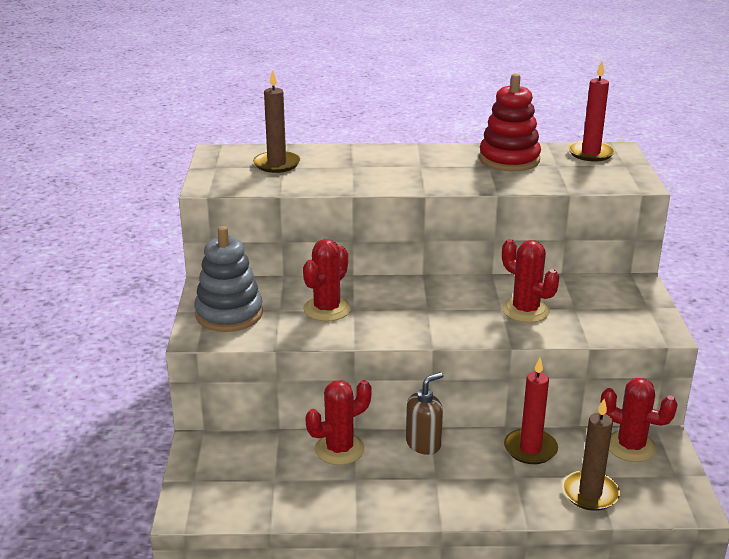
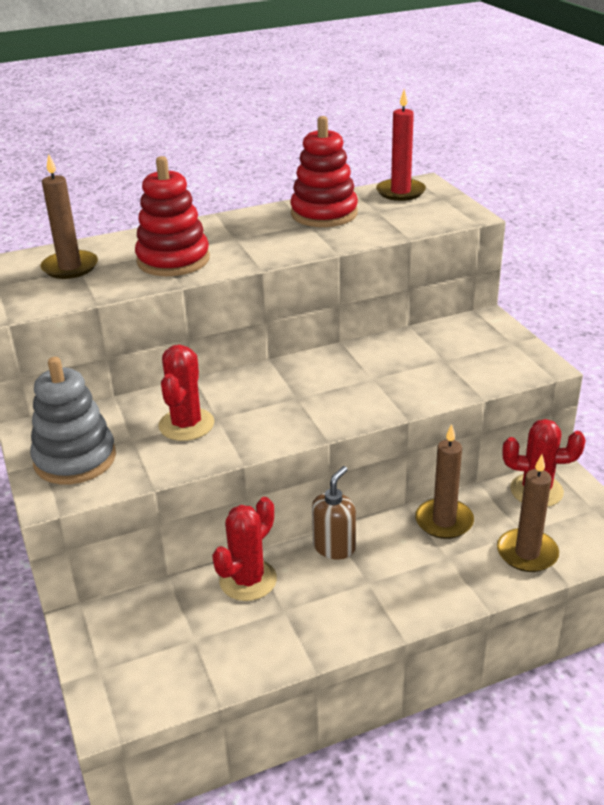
camera: 20 degrees left, 5 degrees up
red cactus [502,239,559,323] -> none
red candle [504,358,558,464] -> brown candle [415,424,474,539]
none -> red stacking toy [135,156,210,276]

